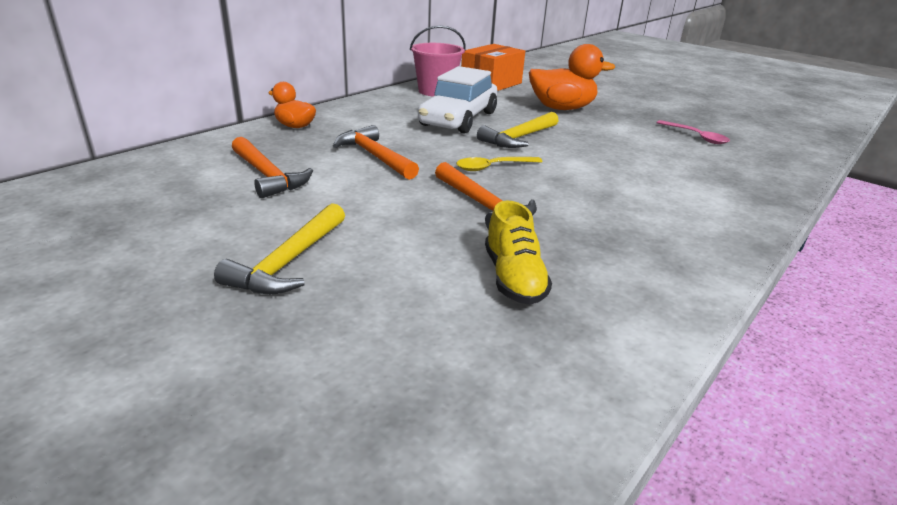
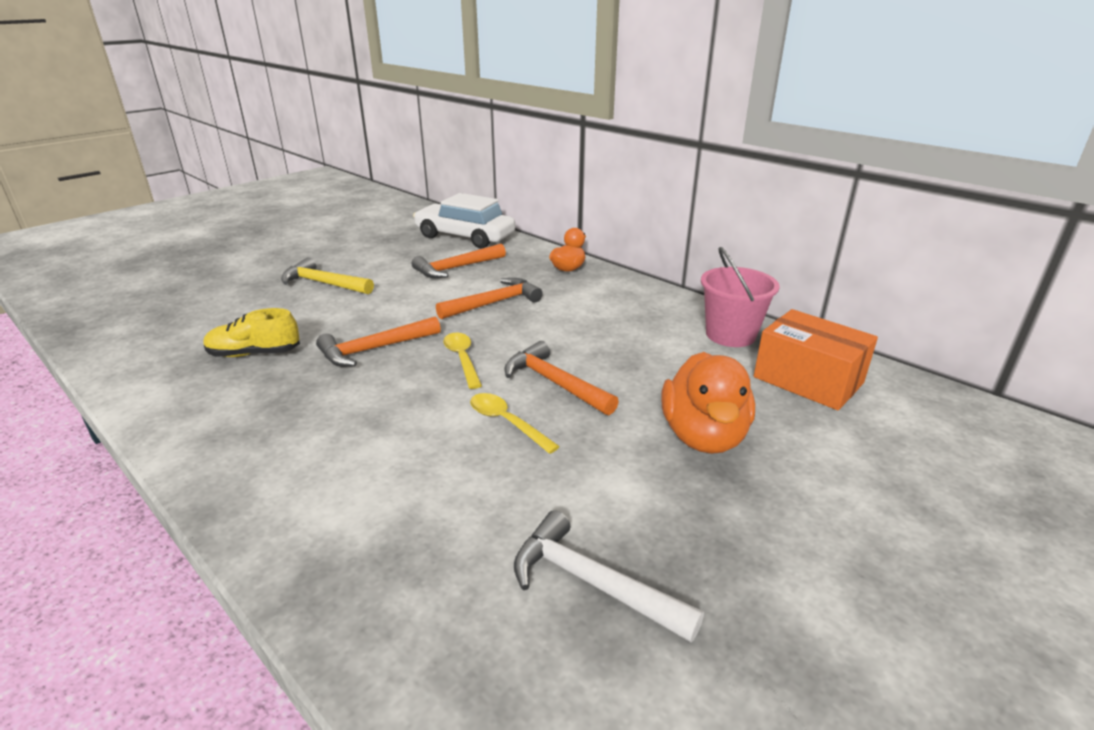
camera: 95 degrees right, 0 degrees up
white car [418,66,497,134] -> white car moved to [413,193,515,248]
yellow hammer [477,112,559,148] -> orange hammer [505,341,619,415]
pink spoon [656,120,730,144] -> white hammer [514,510,704,642]
none -> yellow spoon [470,393,560,454]

